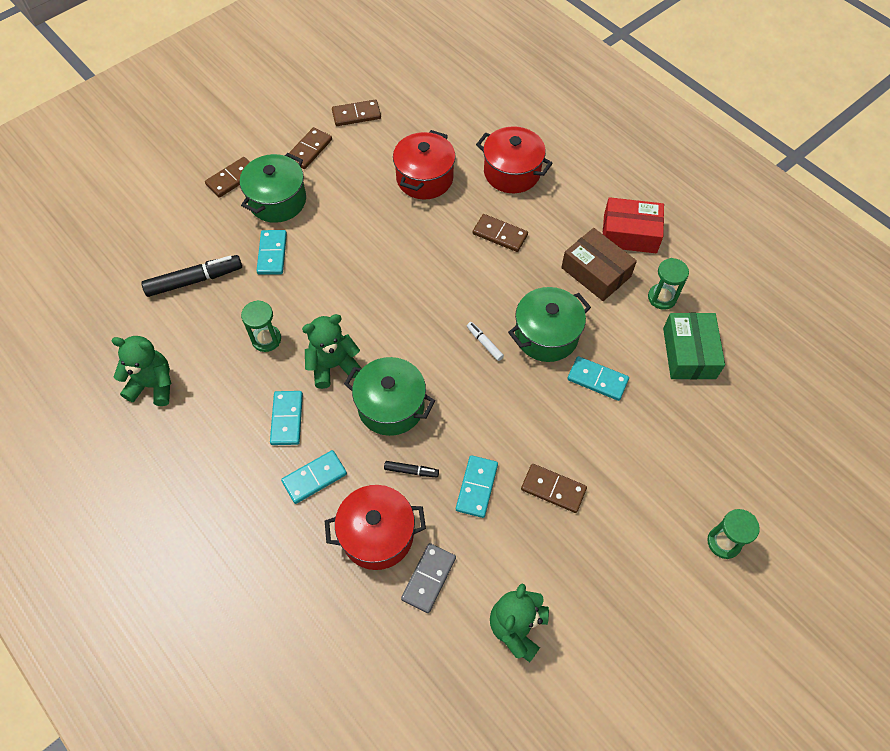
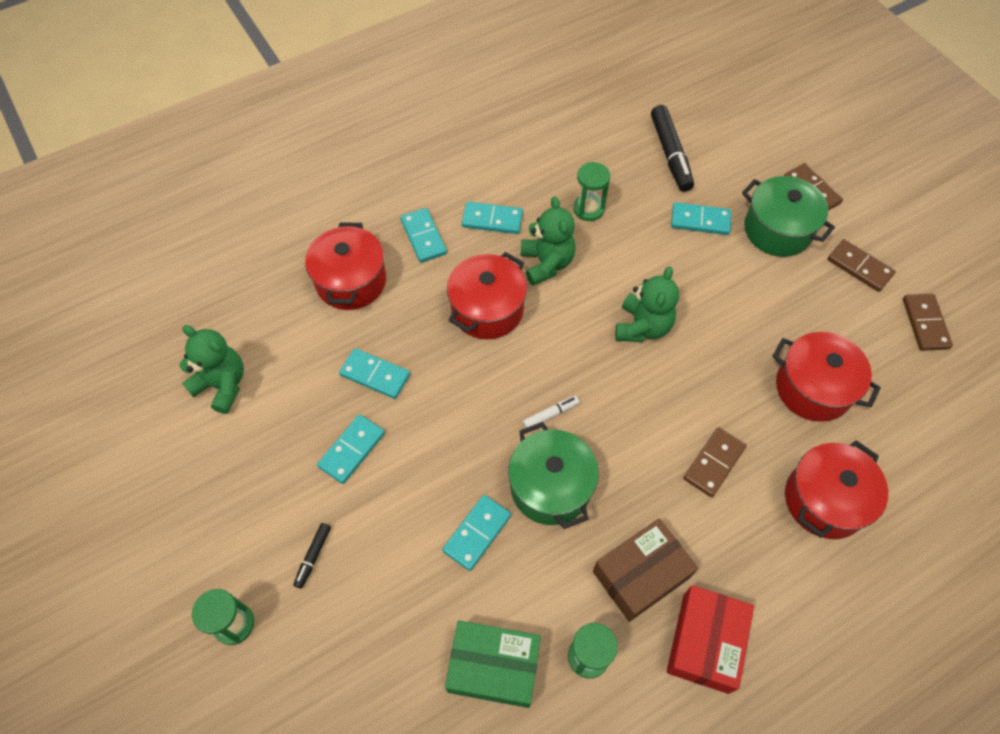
camera: 100 degrees right, 0 degrees up
green teddy bear [112,336,171,406] -> green teddy bear moved to [615,266,679,342]
green pot [344,357,435,436] -> red pot [447,252,527,339]
black marker [384,461,439,477] -> black marker moved to [293,523,331,589]
grey domino [401,543,456,613] -> none
brown domino [521,464,587,513] -> turquoise domino [317,414,385,484]

